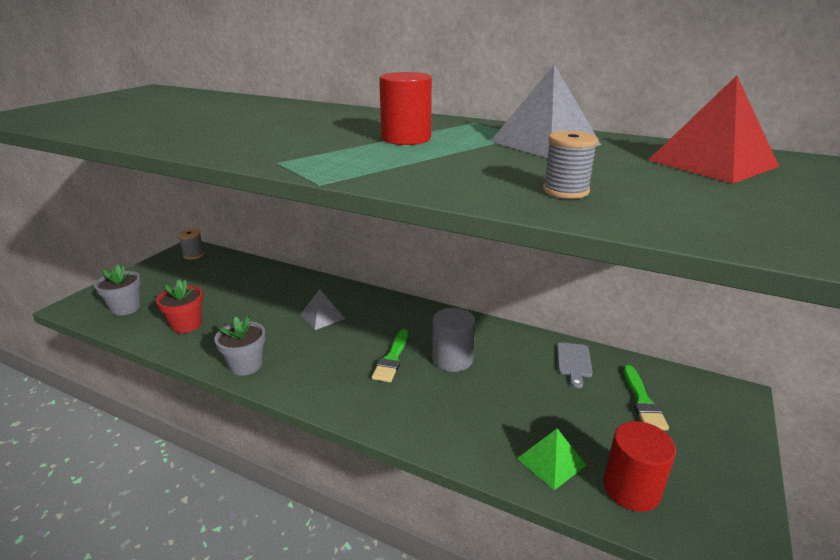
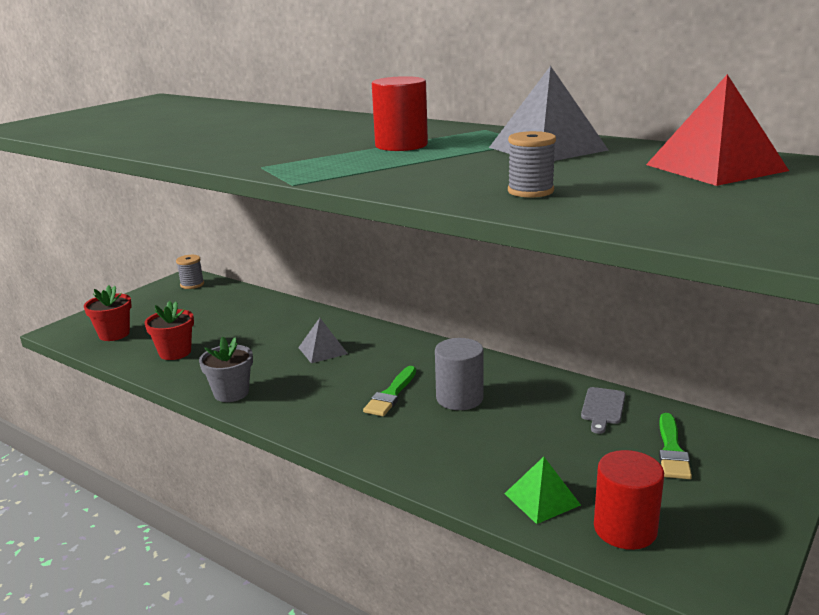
camera: 10 degrees right, 5 degrees down
grey flower pot [94,264,141,316] -> red flower pot [84,285,132,341]

